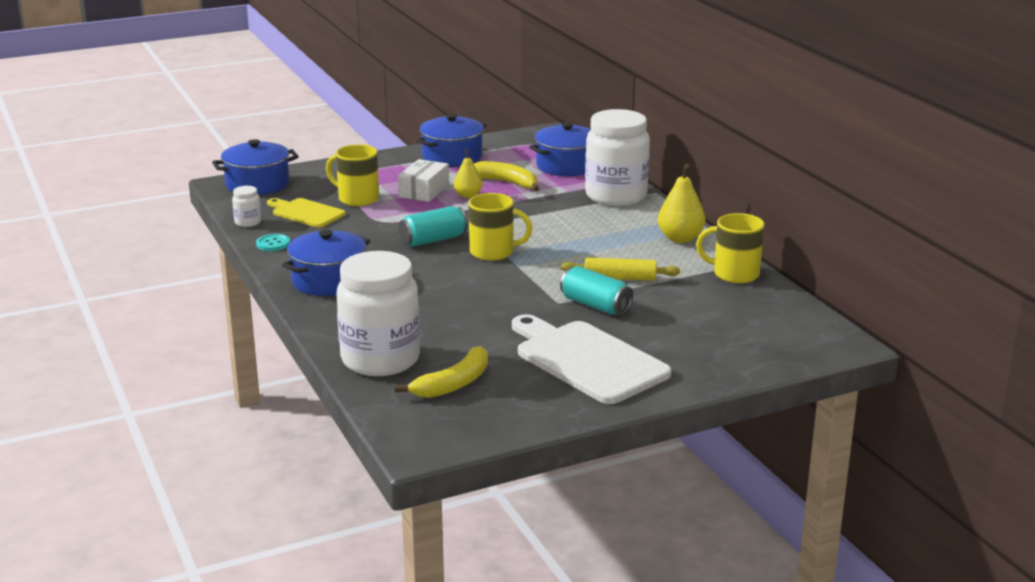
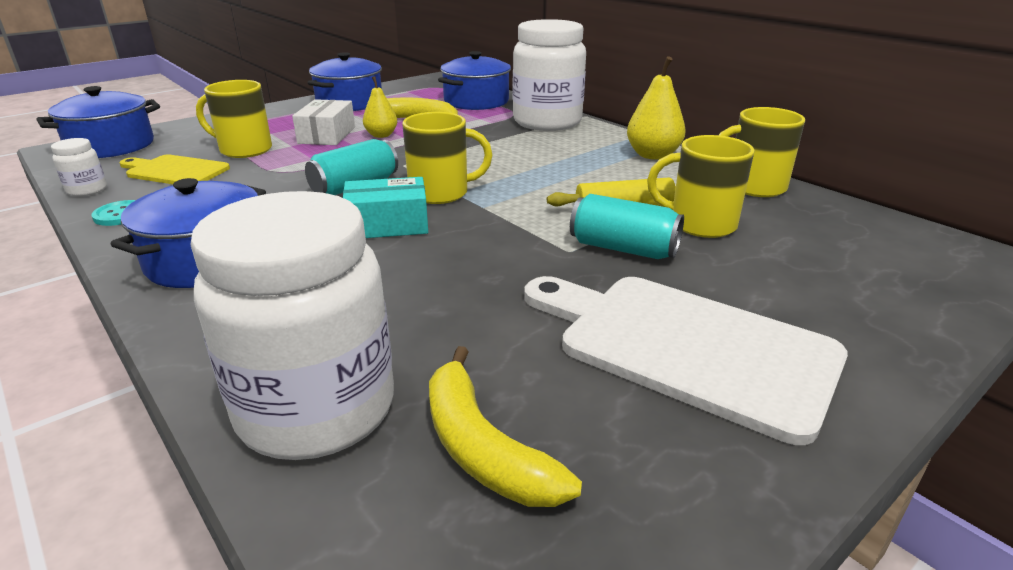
camera: 15 degrees left, 5 degrees up
yellow banana [395,346,488,398] -> yellow banana turned 120 degrees clockwise [429,346,582,507]
none -> turquoise box [343,177,428,238]
none -> yellow mug [647,135,755,238]

